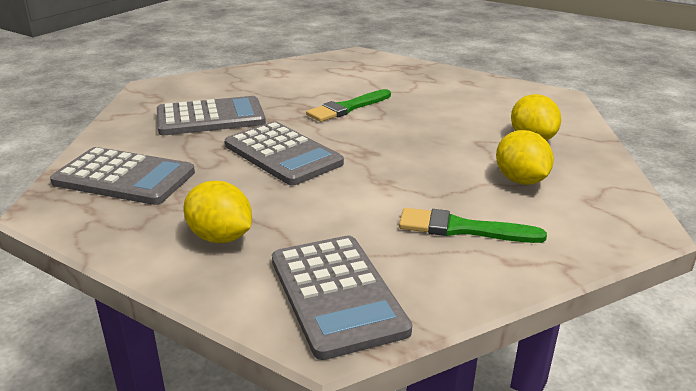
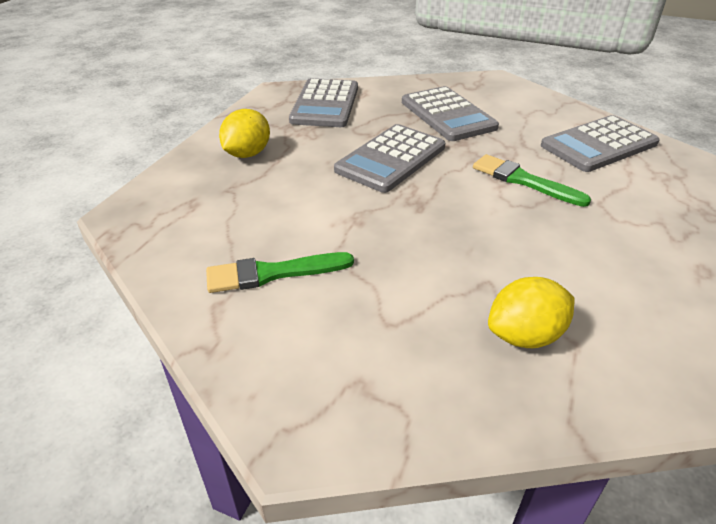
camera: 80 degrees right, 10 degrees up
grey calculator [272,235,412,360] -> grey calculator moved to [541,115,660,172]
green brush [399,208,547,243] -> green brush turned 105 degrees counterclockwise [206,252,354,293]
yellow lemon [496,130,554,185] -> none

